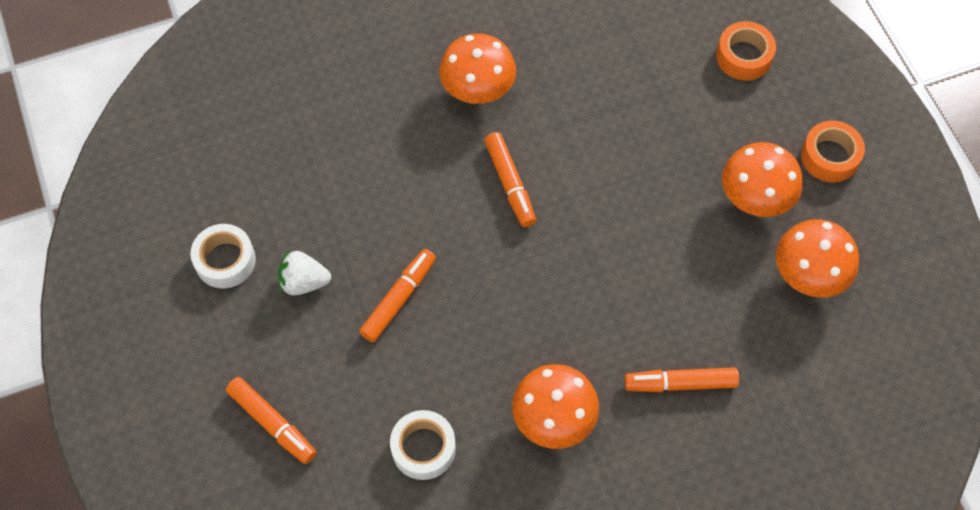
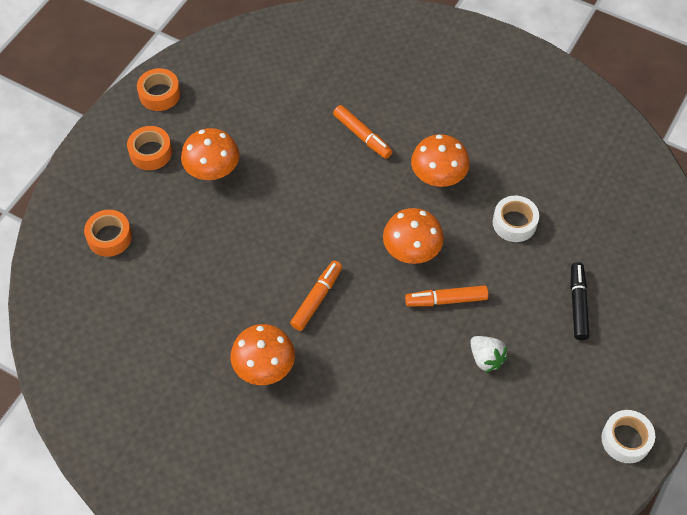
camera: 130 degrees left, 5 degrees down
white tape [190,224,256,288] -> white tape moved to [601,410,655,463]
orange marker [226,377,316,464] -> black marker [571,262,590,340]
orange mushroom [776,219,859,298] -> orange mushroom moved to [383,208,444,264]
none -> orange tape [137,68,181,111]

